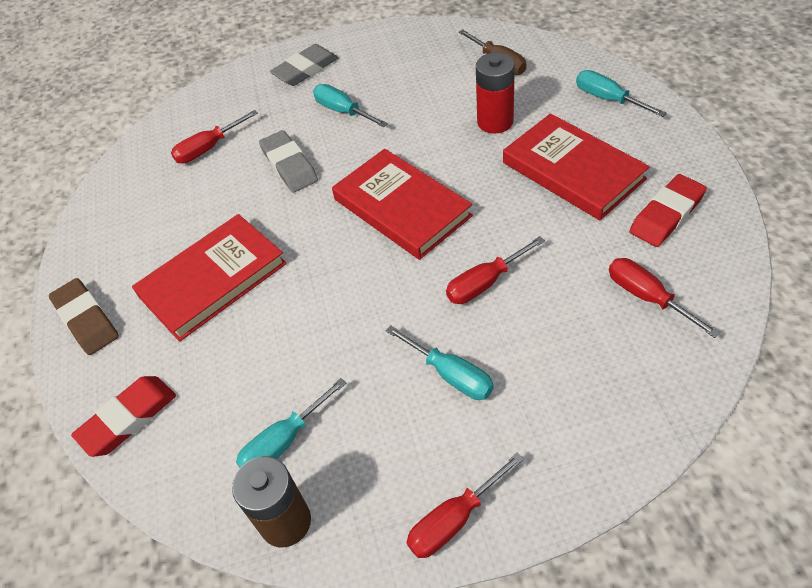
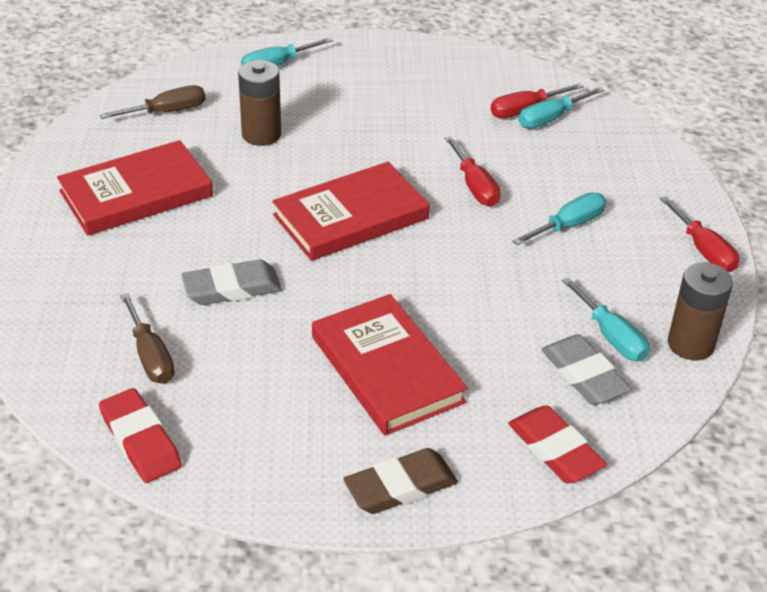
camera: 85 degrees left, 10 degrees down
red screwdriver [171,110,258,164] -> brown screwdriver [120,293,175,384]
grey eraser [270,44,339,86] -> grey eraser moved to [541,334,631,405]
turquoise screwdriver [313,84,388,127] -> turquoise screwdriver moved to [519,87,604,129]
red battery [476,52,515,134] -> brown battery [238,60,281,146]
red book [503,113,650,220] -> red book moved to [57,140,213,236]
red eraser [629,174,707,247] -> red eraser moved to [99,388,182,483]

